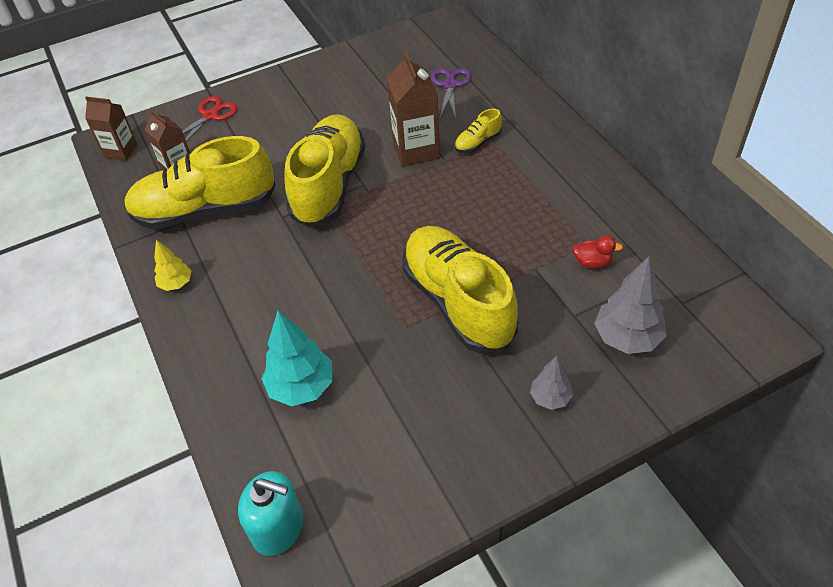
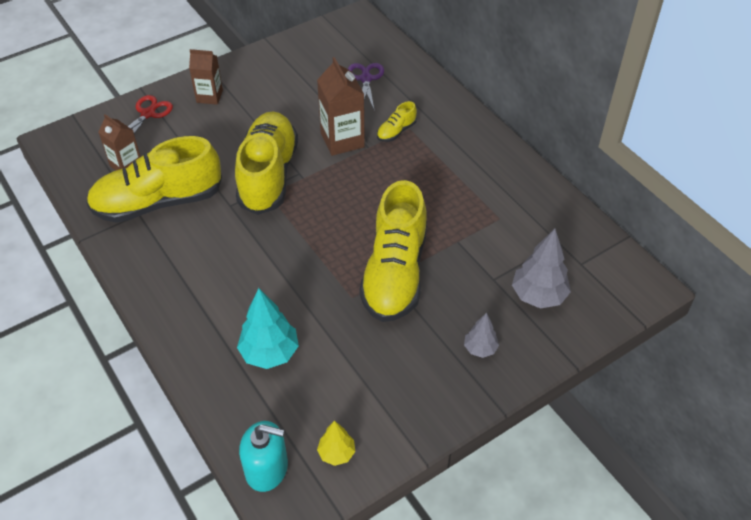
camera: 10 degrees left, 0 degrees up
brown carton [85,97,137,161] -> brown carton moved to [189,49,223,105]
yellow tree [154,240,191,291] -> yellow tree moved to [317,420,355,466]
yellow shoe [402,226,518,353] -> yellow shoe turned 135 degrees counterclockwise [359,180,427,322]
red duck [573,235,623,268] -> none

